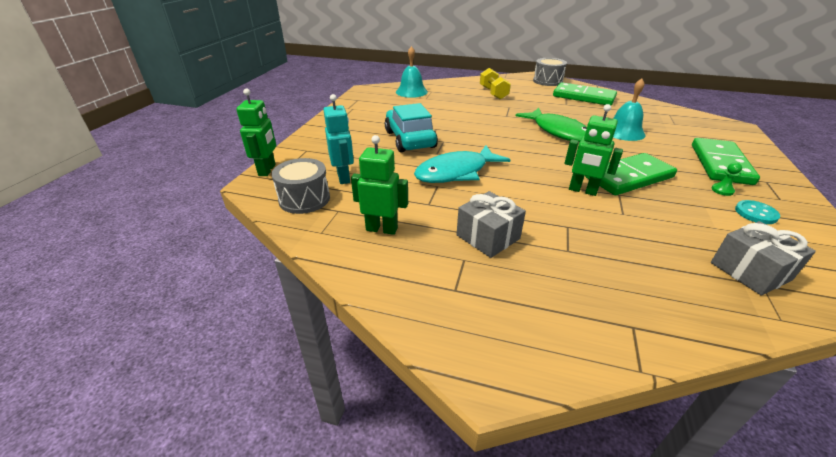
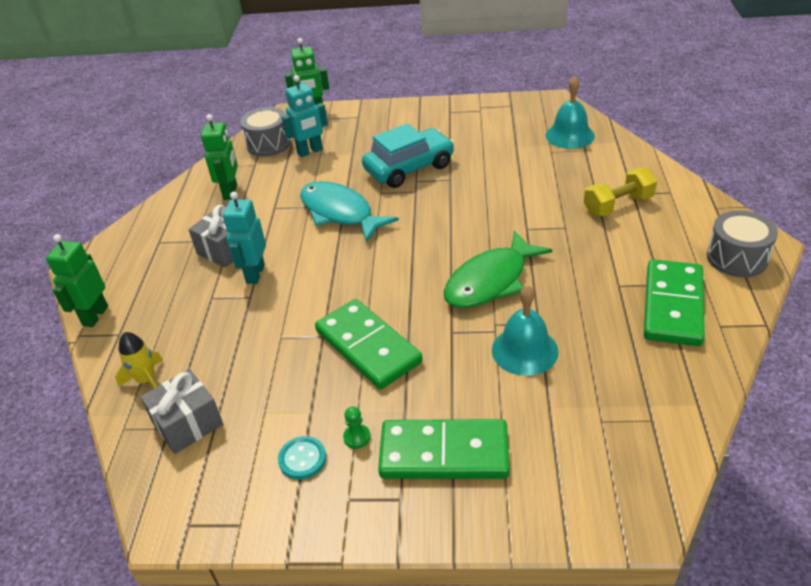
camera: 80 degrees right, 5 degrees up
green robot [564,104,623,196] -> green robot moved to [46,234,108,327]
none -> yellow rocket [115,332,163,389]
none -> turquoise robot [223,192,266,284]

